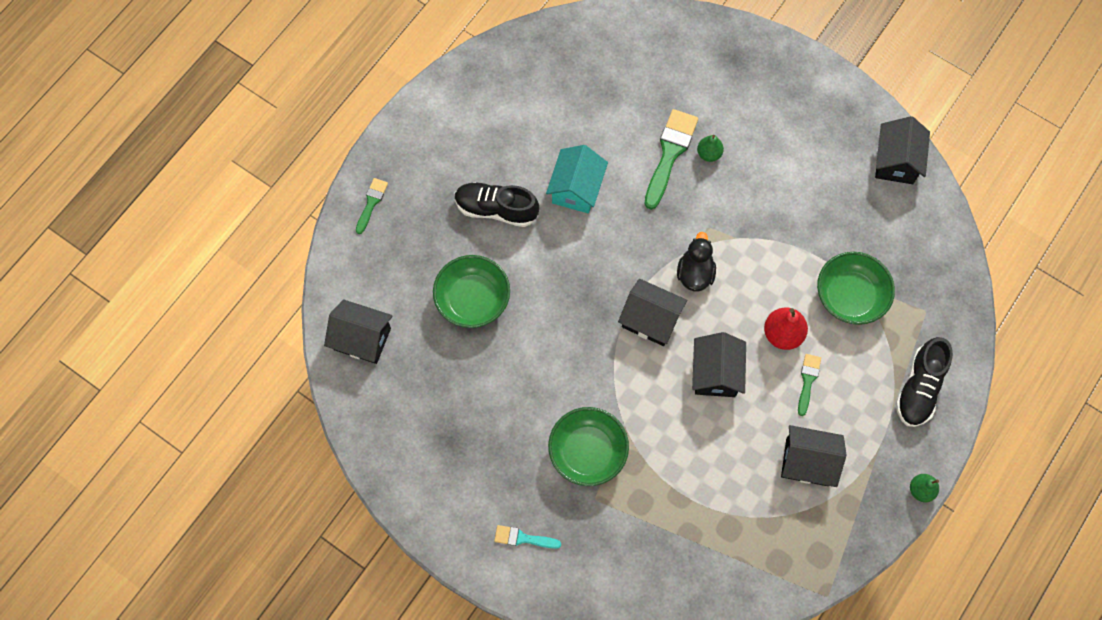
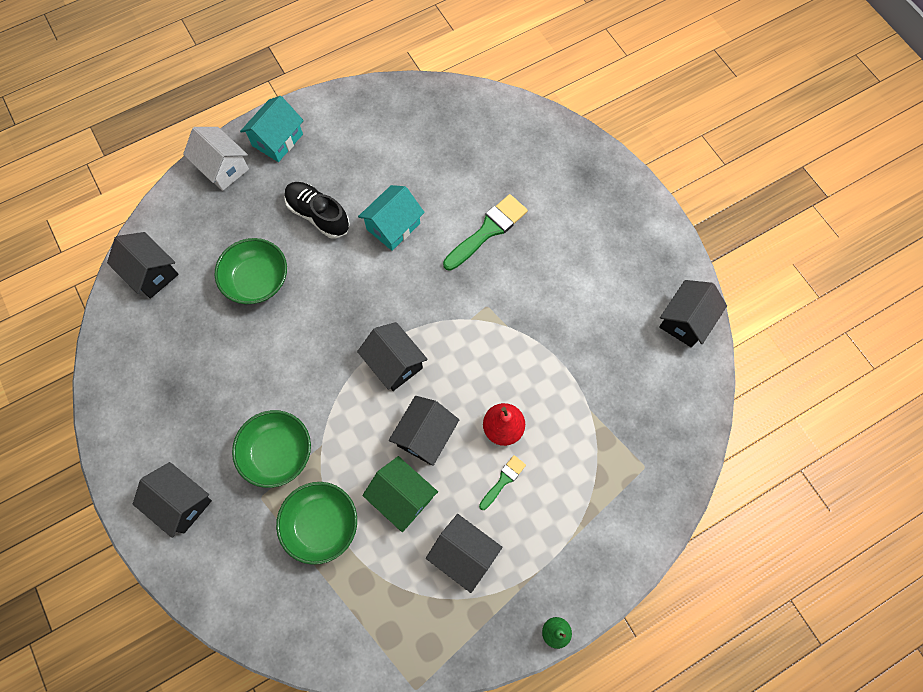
camera: 25 degrees right, 0 degrees up
green brush [356,178,388,234] -> white house [183,127,249,191]
turquoise brush [494,525,561,549] -> black house [133,462,212,538]
black duck [677,232,716,291] -> none
green pear [697,135,724,162] -> none
green bowl [817,252,895,325] -> green bowl moved to [276,482,357,565]
black shoe [896,337,953,427] -> none
none -> turquoise house [240,96,304,162]
none -> green house [362,456,438,532]

